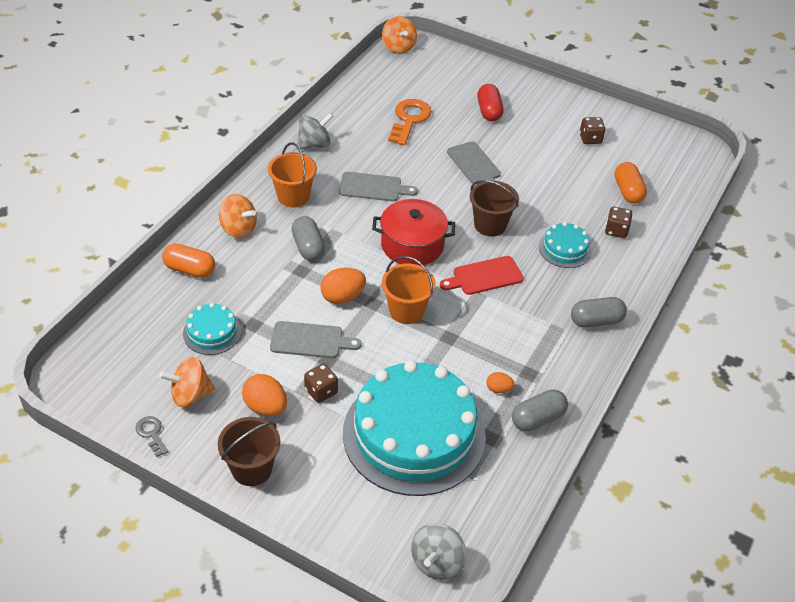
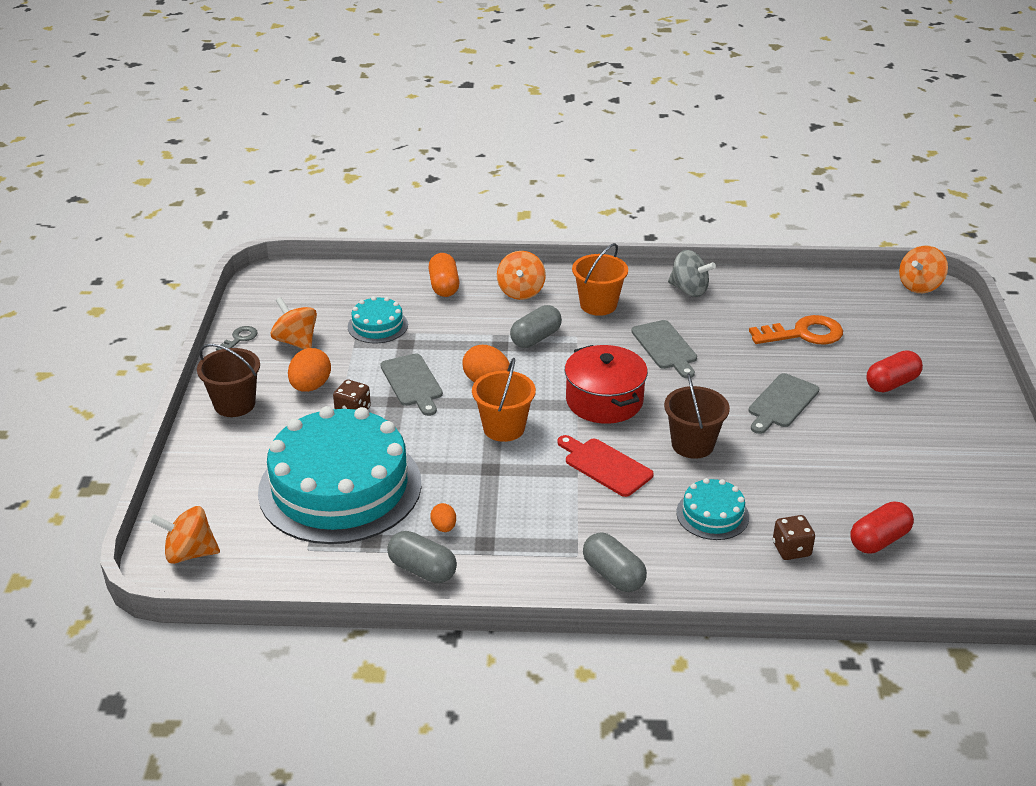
camera: 65 degrees right, 10 degrees down
grey spinning top [411,523,466,580] -> orange spinning top [150,506,220,564]
brown dice [580,117,605,144] -> none
orange capsule [614,162,647,203] -> red capsule [850,501,914,554]

